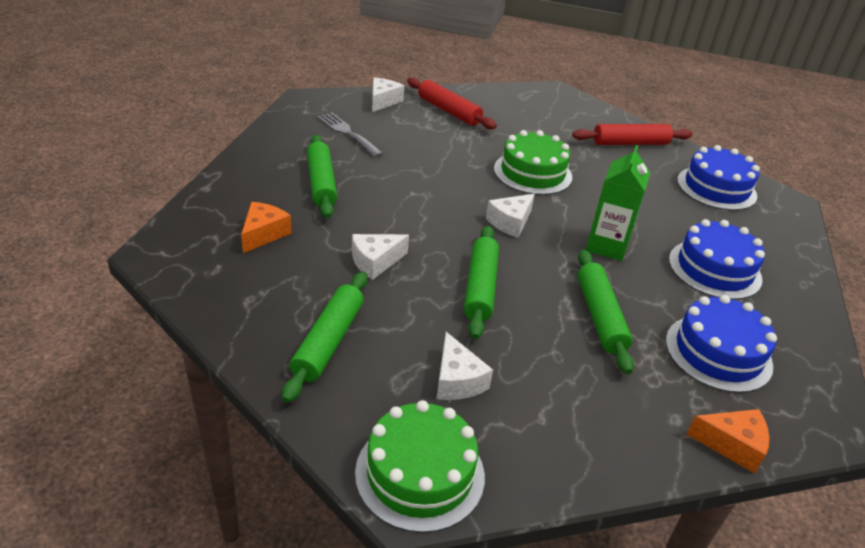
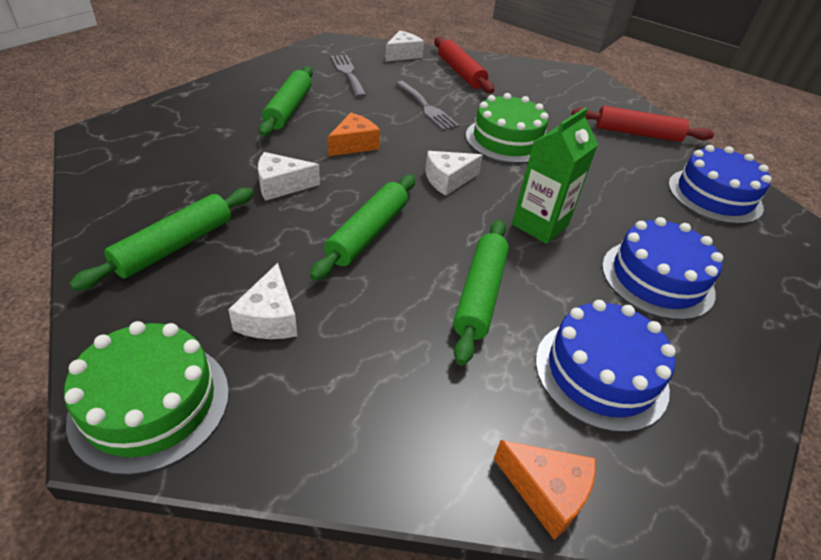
camera: 20 degrees right, 5 degrees up
orange cheese [241,202,292,253] -> orange cheese moved to [328,113,380,156]
none -> grey fork [395,81,459,131]

